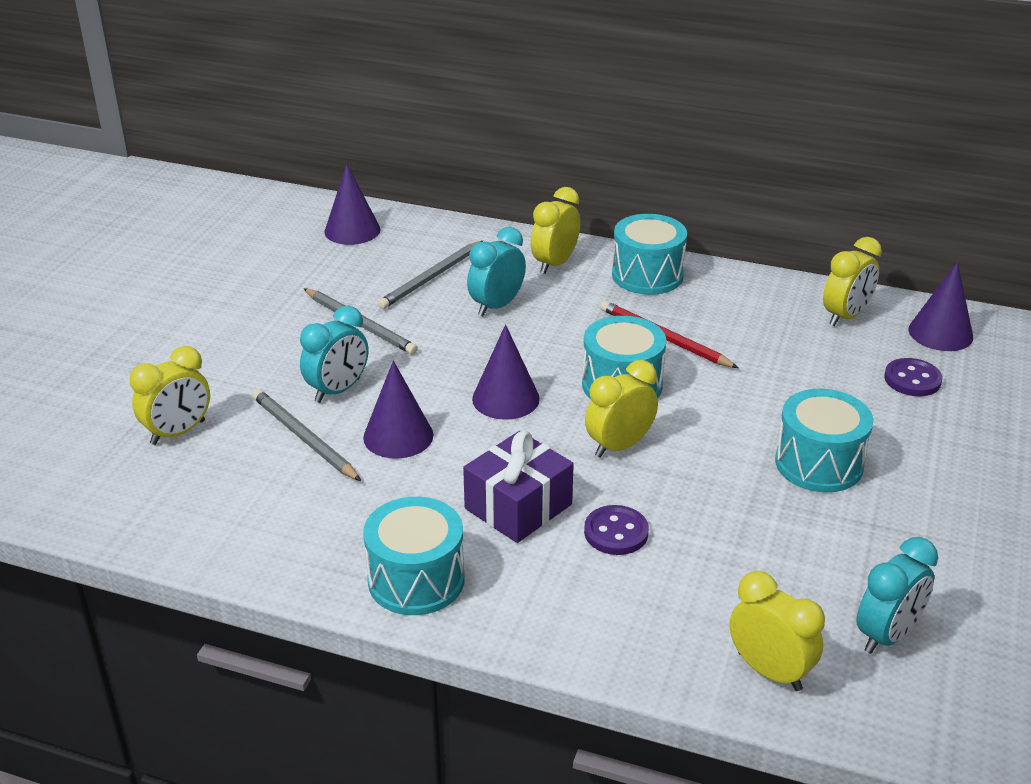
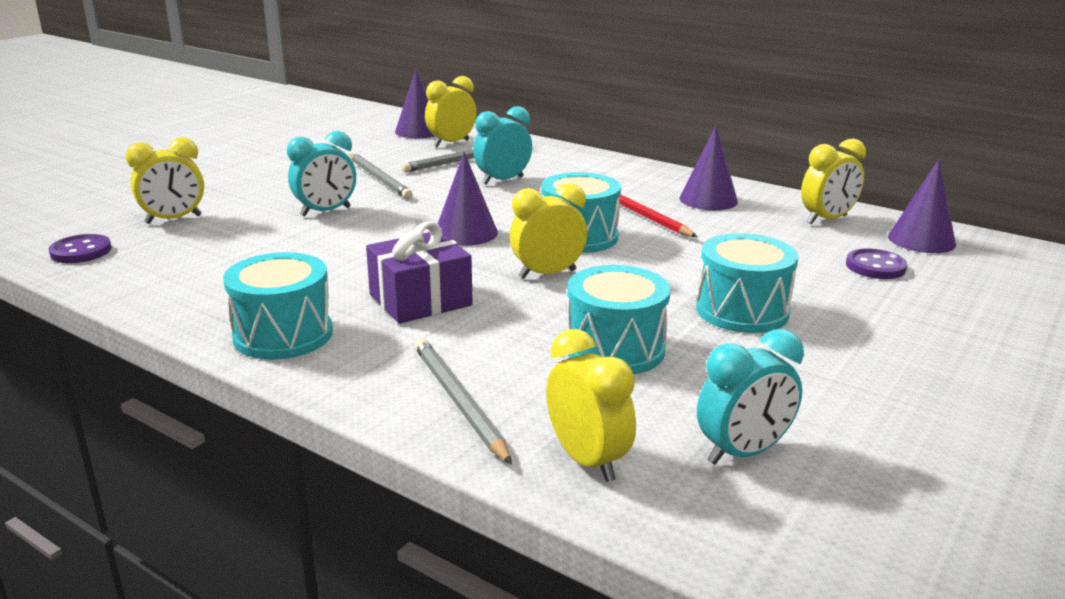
camera: 15 degrees right, 10 degrees down
grey pencil [252,389,361,481] -> grey pencil moved to [414,338,512,465]
purple cone [363,361,433,459] -> purple cone moved to [679,125,738,210]
yellow clock [531,187,580,274] -> yellow clock moved to [425,76,476,147]
purple button [584,505,649,555] -> purple button moved to [49,234,112,263]
turquoise drum [612,214,687,295] -> turquoise drum moved to [567,265,671,374]

